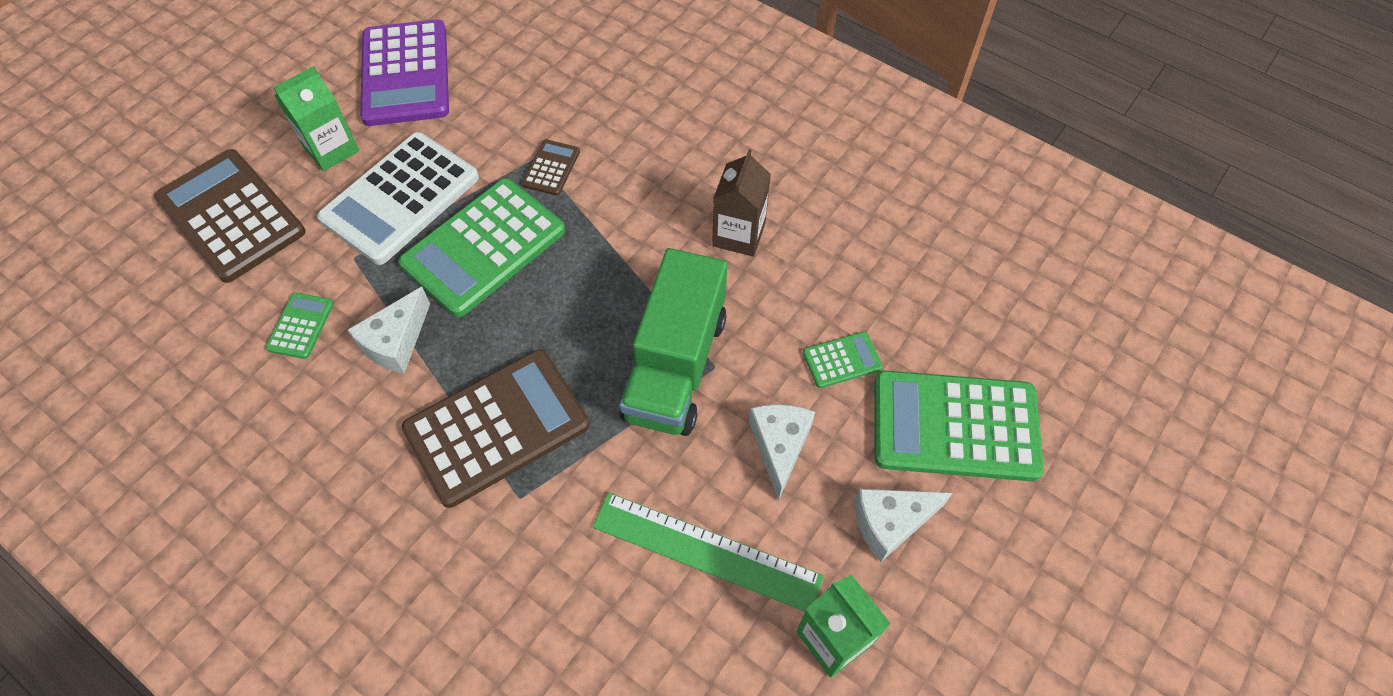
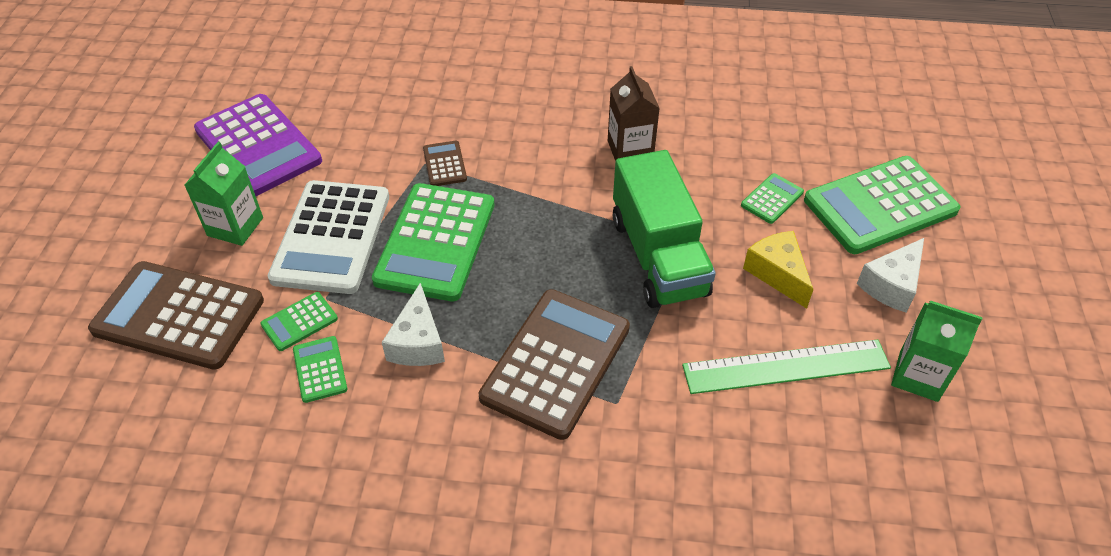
camera: 30 degrees left, 10 degrees down
white cheese [749,404,815,501] -> yellow cheese [743,231,814,309]
none -> green calculator [260,292,338,351]

